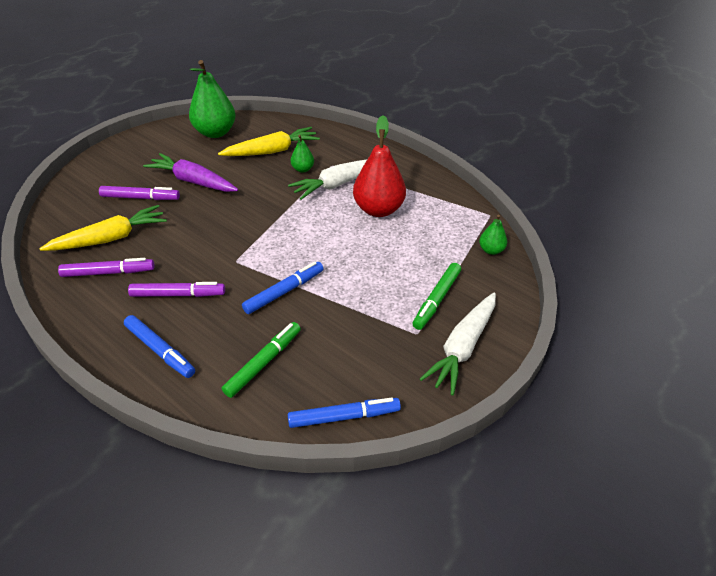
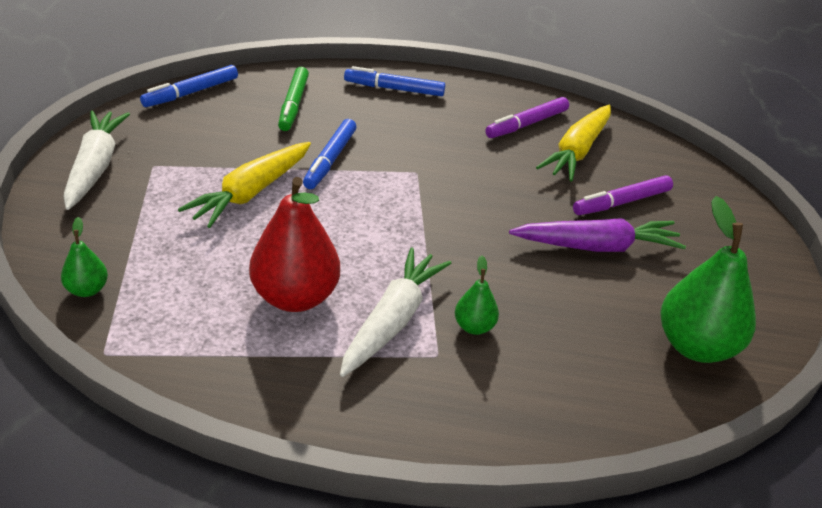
camera: 145 degrees right, 5 degrees down
purple marker [128,282,225,297] -> none
yellow carrot [218,127,320,156] -> yellow carrot moved to [178,142,311,228]
green marker [413,263,461,330] -> none

